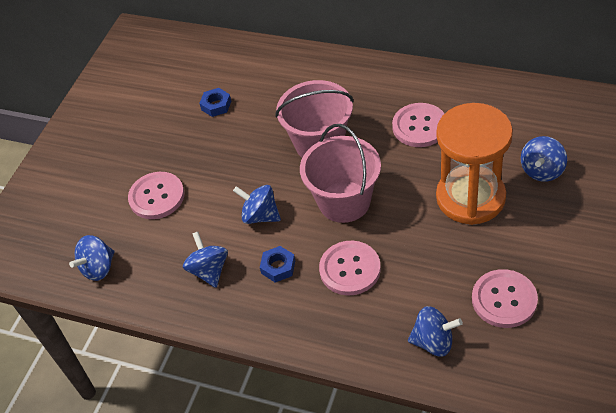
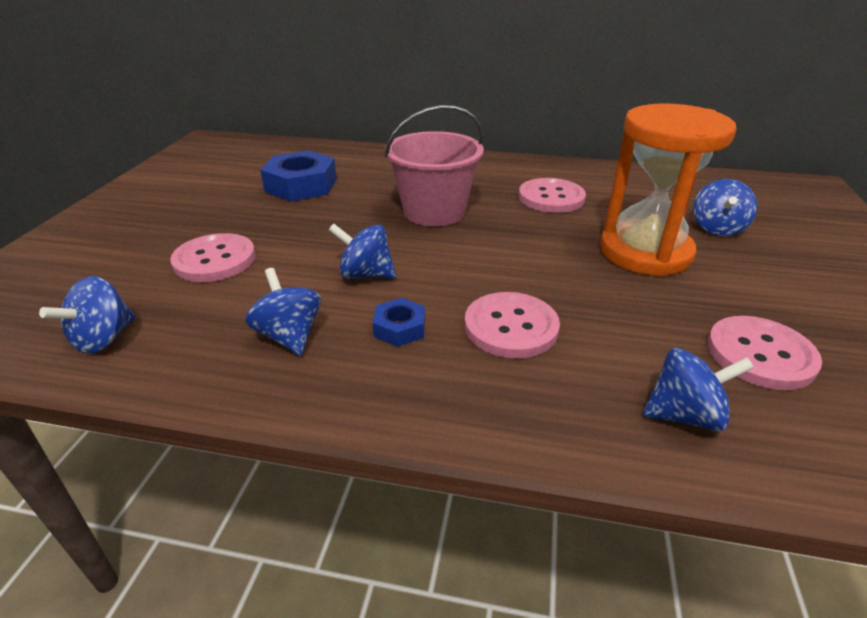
camera: 15 degrees left, 15 degrees down
blue nut [199,88,231,117] -> blue nut [260,150,337,202], size x1.93
pink bucket [300,124,381,223] -> none

